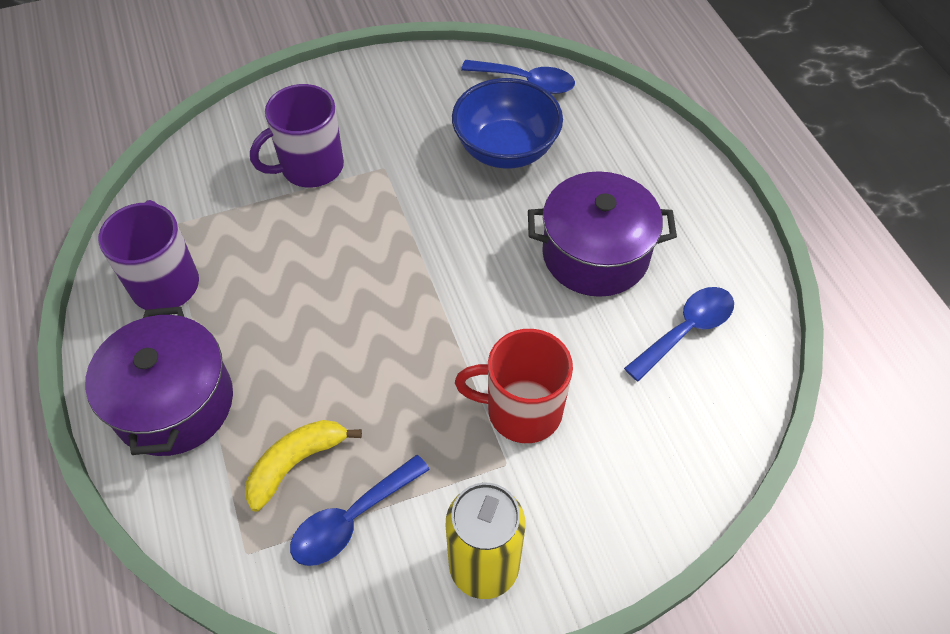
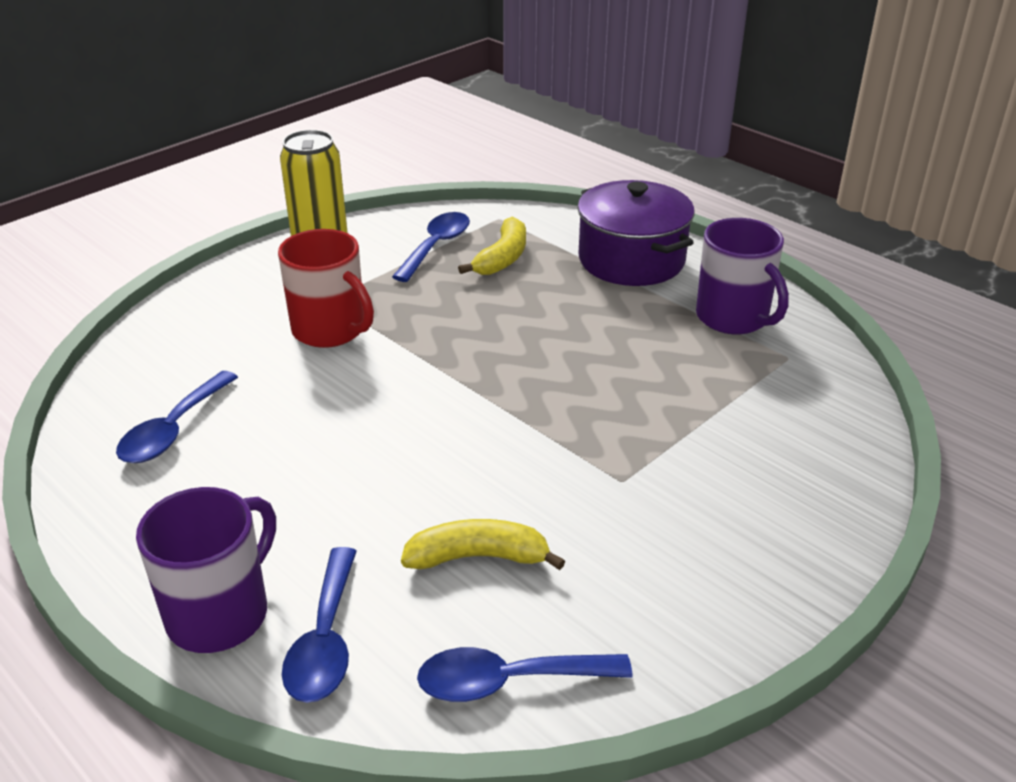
camera: 155 degrees right, 20 degrees down
purple mug [250,84,344,188] -> purple mug moved to [136,487,276,653]
blue bowl [452,78,563,169] -> yellow banana [401,519,565,570]
red mug [455,329,573,443] -> red mug turned 60 degrees clockwise [278,229,374,348]
purple pot [528,171,677,297] -> none
none -> blue spoon [282,547,357,703]

